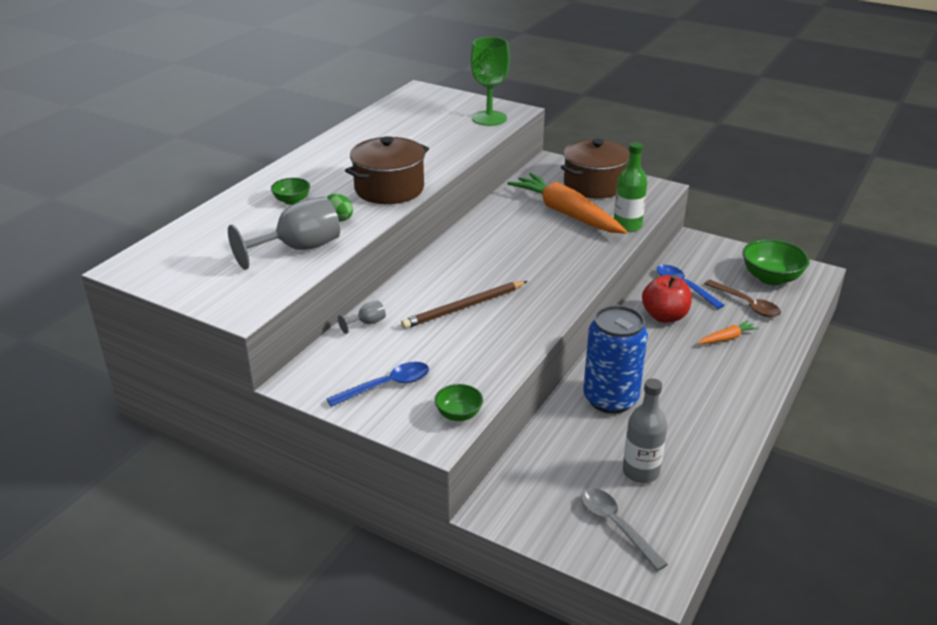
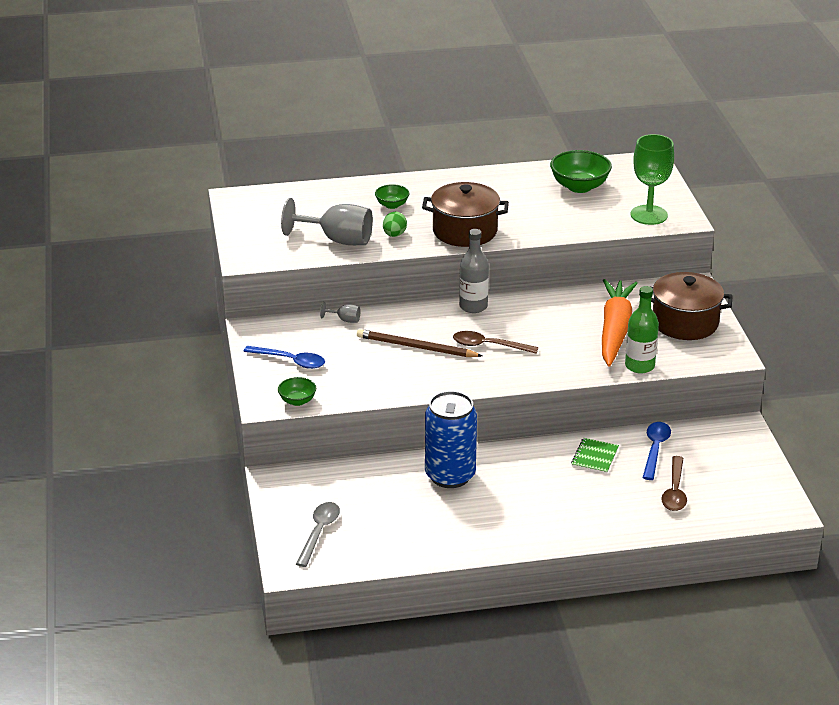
camera: 50 degrees right, 0 degrees up
grey bottle [623,378,667,483] -> grey bottle moved to [459,229,489,313]
red apple [642,275,692,323] -> green notebook [571,438,619,474]
orange carrot [698,320,759,344] -> none
green bowl [743,239,810,285] -> green bowl moved to [550,150,612,193]
none -> brown spoon [453,331,538,354]

